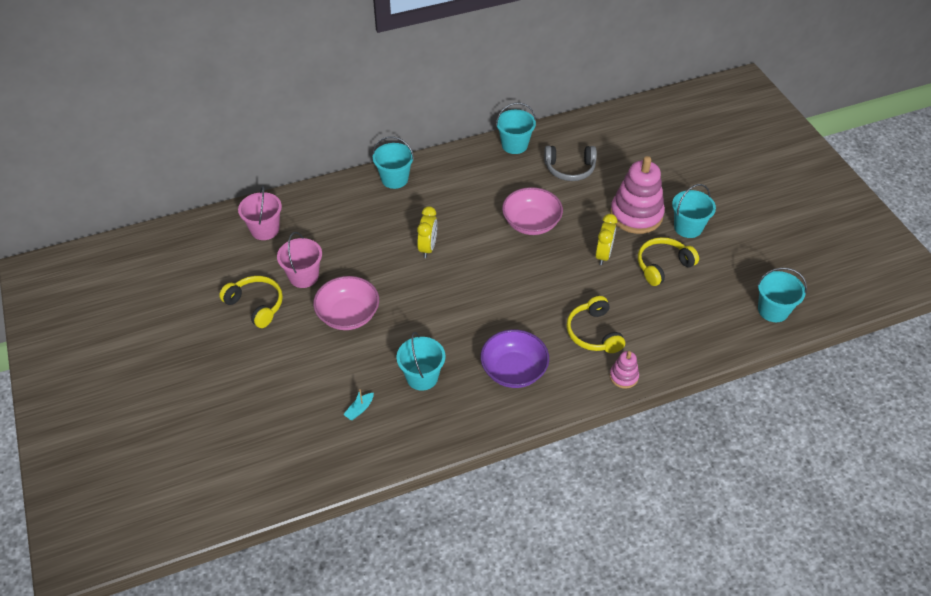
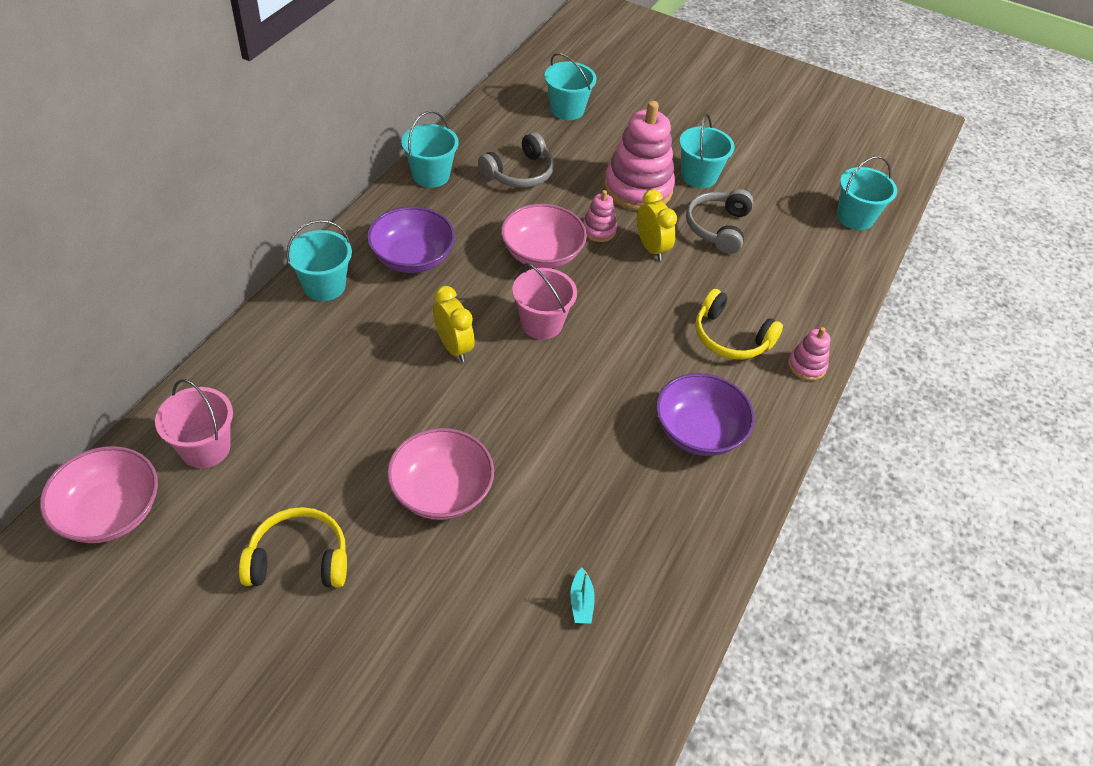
camera: 45 degrees left, 0 degrees up
pink bucket [277,232,322,288] -> pink bucket moved to [512,263,577,340]
turquoise bucket [397,332,445,391] -> turquoise bucket moved to [544,53,596,120]
yellow headphones [638,237,699,286] -> grey headphones [686,189,753,254]
none -> pink bowl [40,446,158,543]
none -> purple bowl [367,206,455,273]
none -> pink stacking toy [583,190,617,242]

